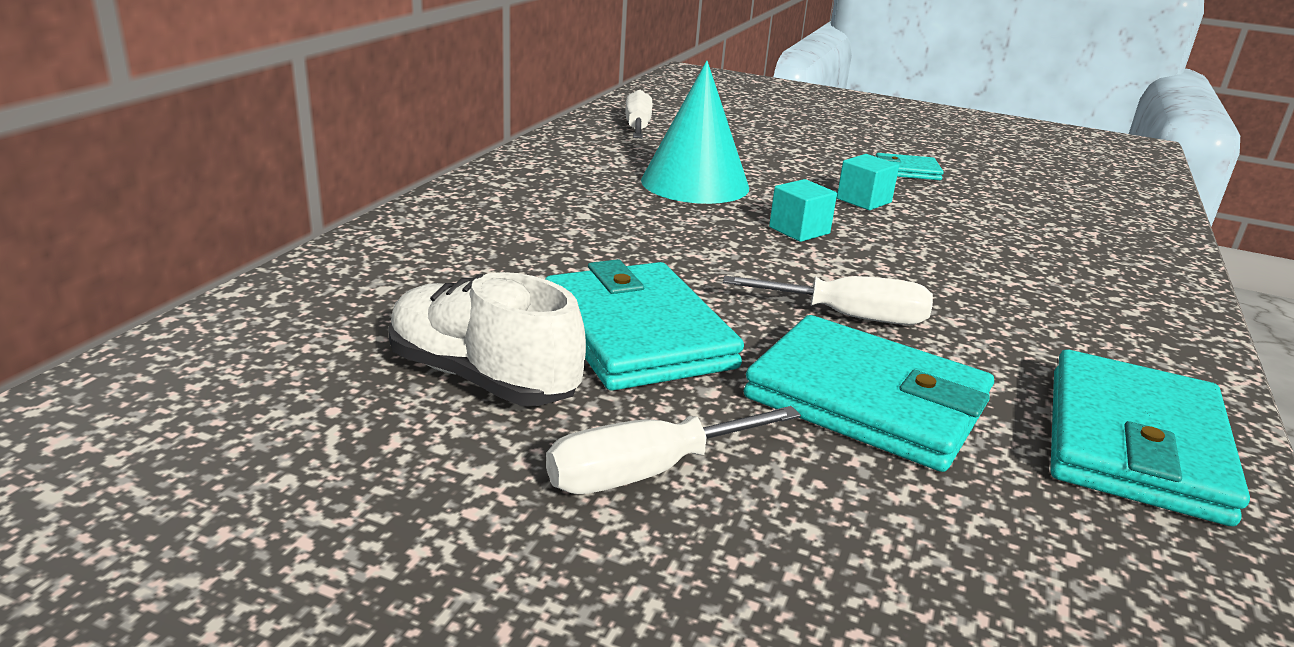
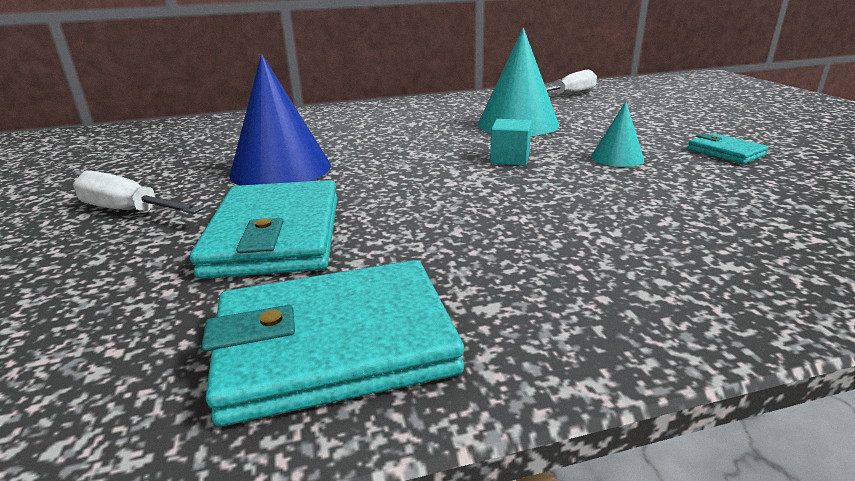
camera: 55 degrees right, 0 degrees up
white shoe [388,272,586,406] -> none
turquoise wallet [545,259,744,391] -> blue cone [229,54,331,186]
white screwdriver [723,276,933,325] -> none
turquoise cube [837,154,899,210] -> turquoise cone [591,101,644,167]

